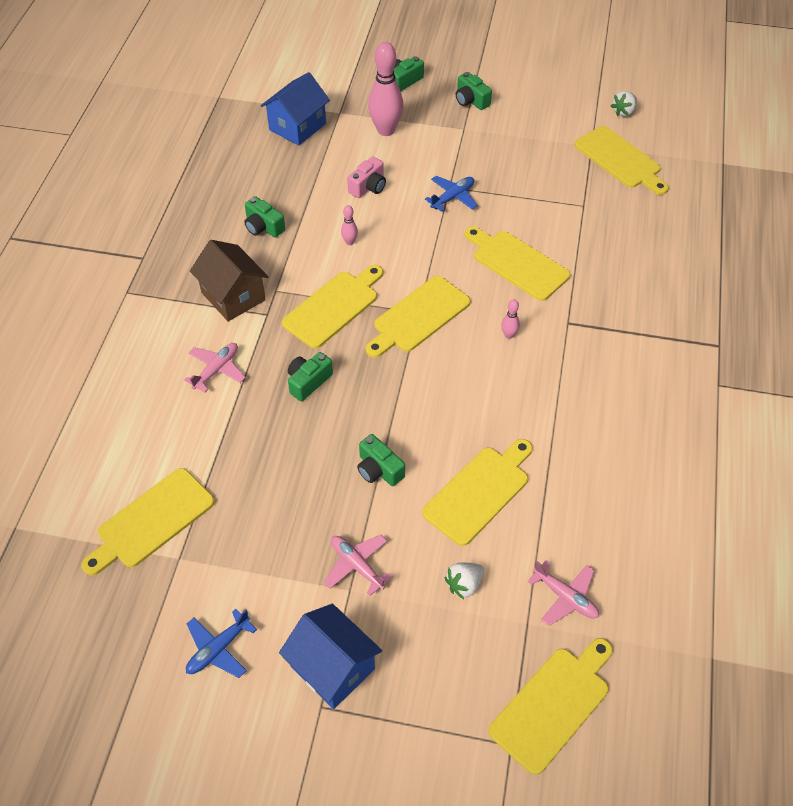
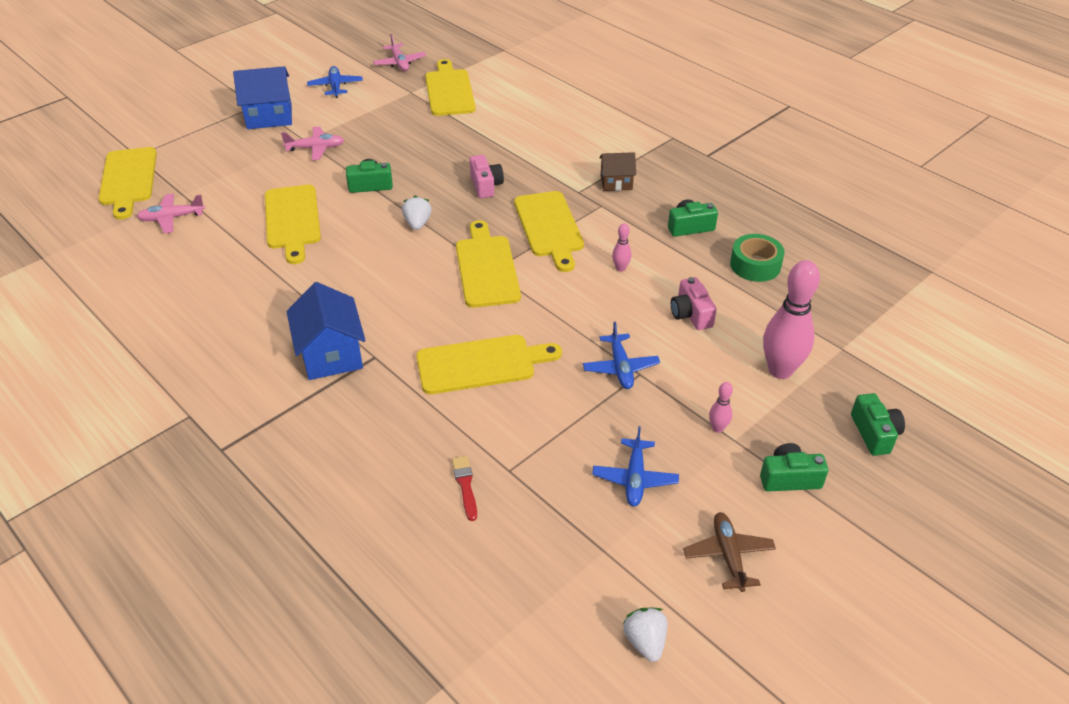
camera: 125 degrees right, 10 degrees down
pink plane [184,343,246,392] -> pink plane moved to [373,34,426,71]
brown house [190,240,268,321] -> brown house [599,152,636,191], size x0.61
blue house [261,72,330,146] -> blue house moved to [287,282,365,380]
green camera [288,352,333,401] -> pink camera [469,155,504,198]
white strawberry [445,563,484,599] -> white strawberry moved to [402,196,432,230]
pink bowling pin [501,299,520,339] -> pink bowling pin moved to [709,382,733,433]
yellow cutting board [575,126,669,195] -> none
none -> red brush [452,456,477,521]
none -> blue plane [592,426,679,507]
none -> brown plane [683,512,776,592]
none -> green tape [730,234,785,282]

